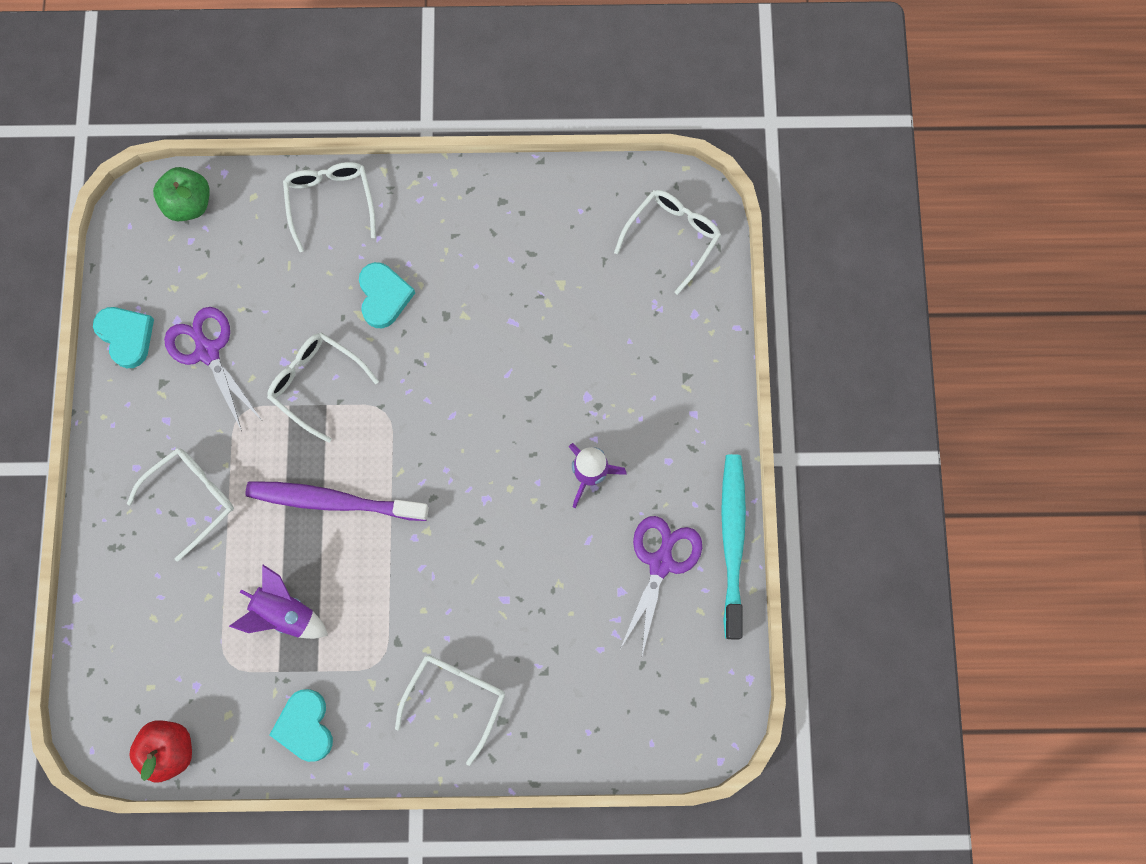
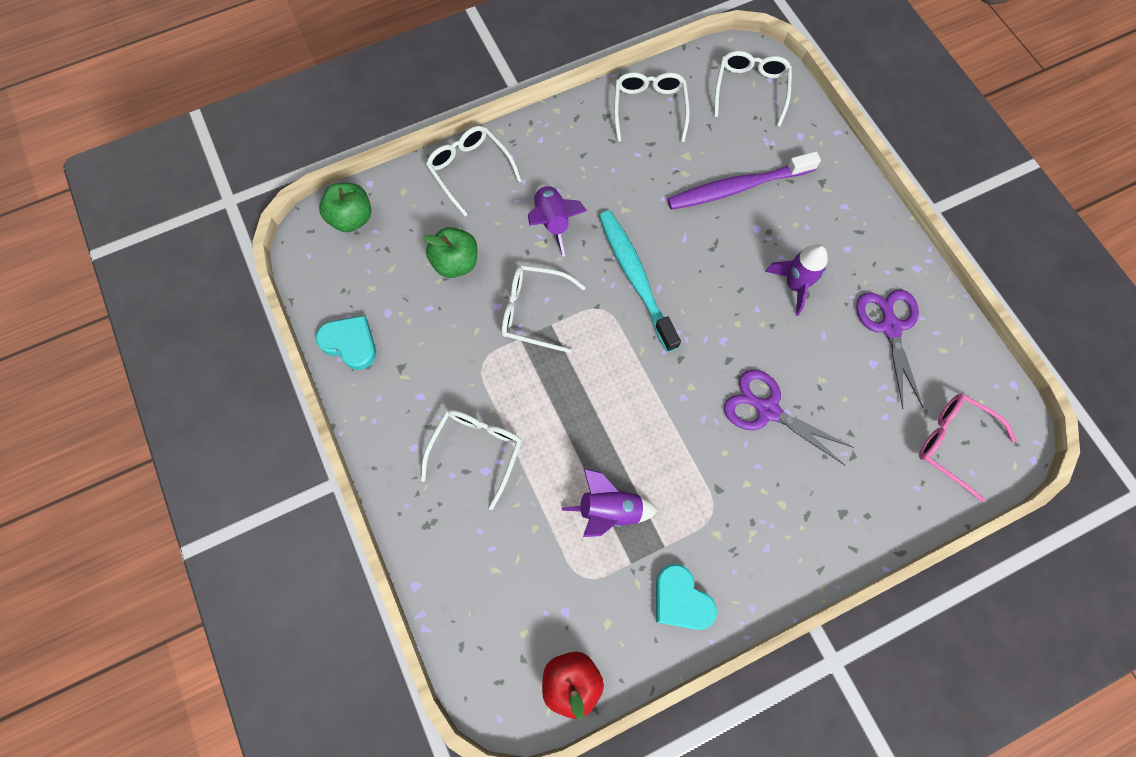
camera: 25 degrees left, 5 degrees down
purple scissors [164,307,261,431] -> purple scissors moved to [724,370,854,465]
purple toothbrush [245,481,429,521] -> purple toothbrush moved to [667,151,821,210]
turquoise heart [359,262,415,328] -> purple rocket [528,184,587,257]
white glasses [395,655,505,766] -> white glasses moved to [614,72,690,142]
turquoise toothbrush [721,454,746,640] -> turquoise toothbrush moved to [599,210,681,352]
none -> green apple [423,227,477,278]
none -> pink glasses [919,393,1016,502]

